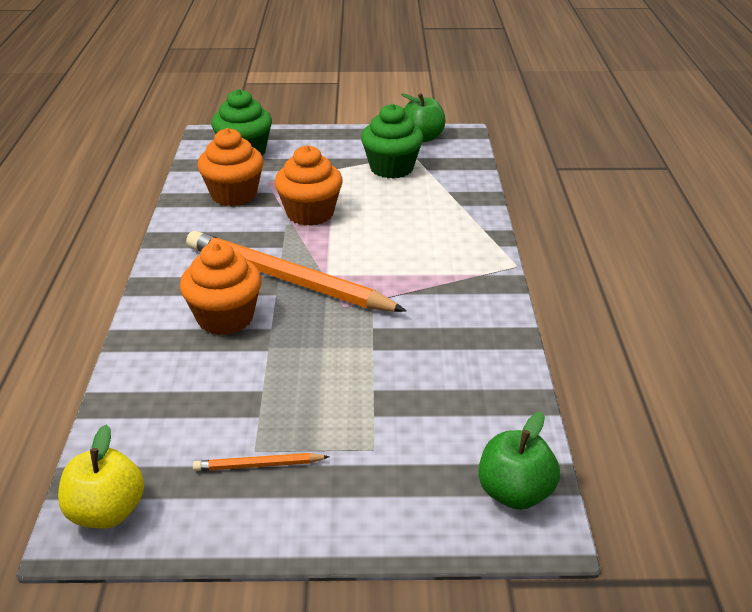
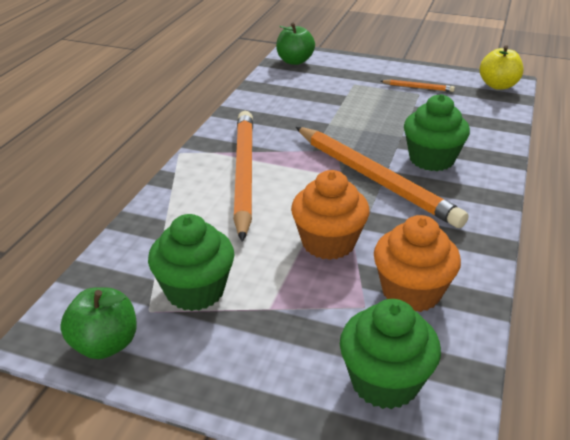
camera: 160 degrees left, 0 degrees up
orange cupcake [180,242,262,335] -> green cupcake [404,94,470,171]
none -> orange pencil [233,111,253,242]

